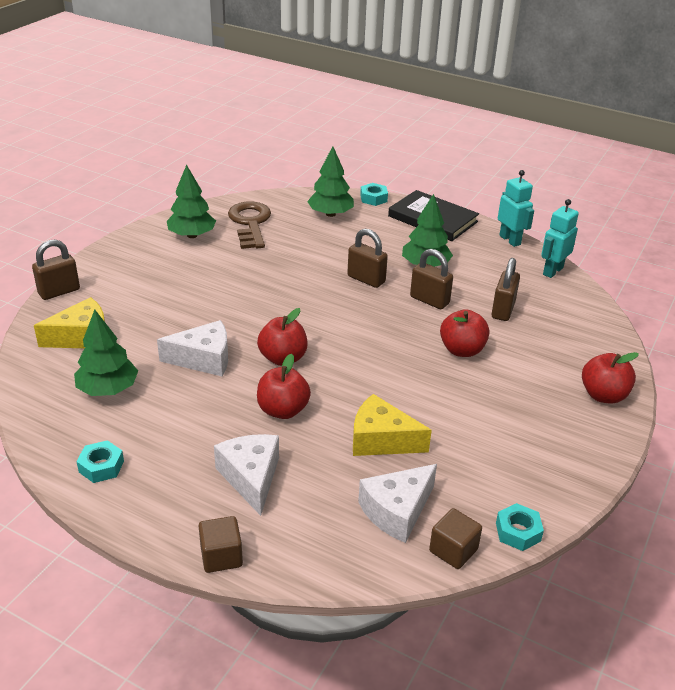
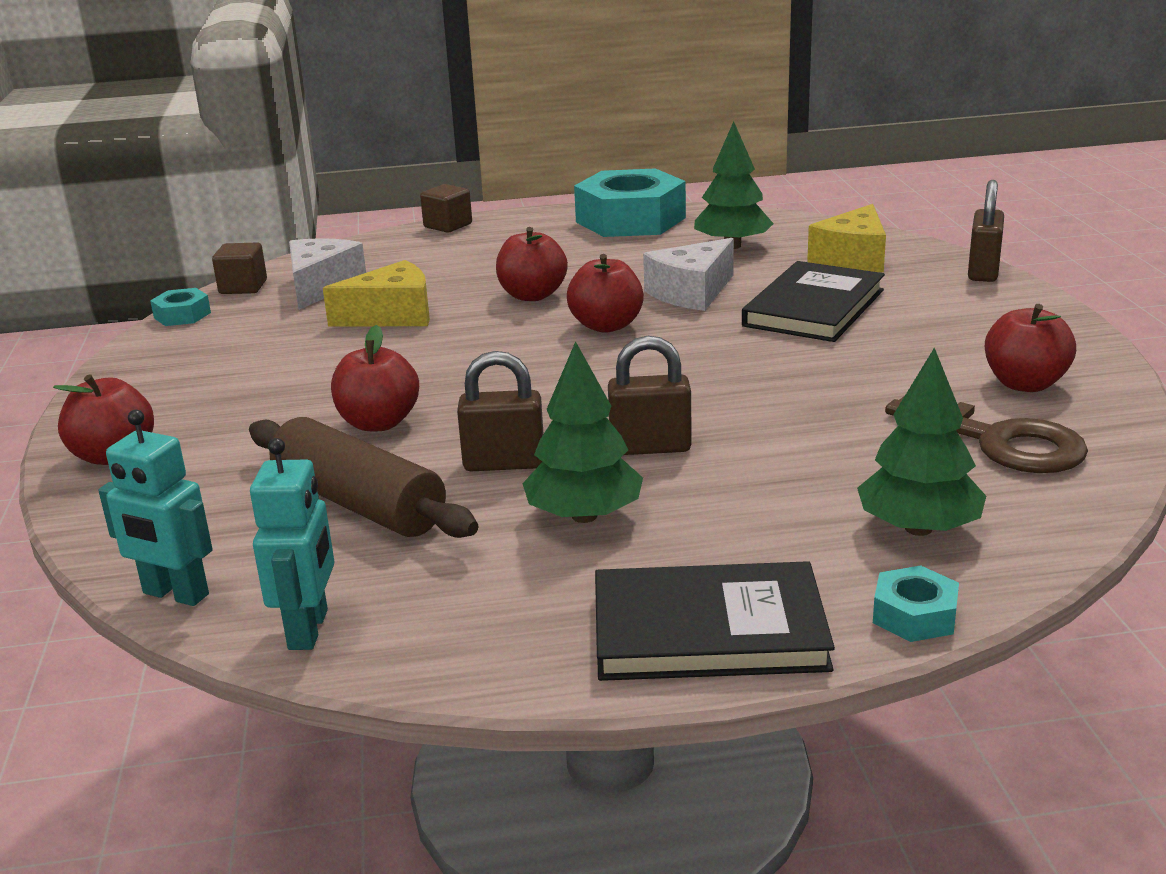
camera: 145 degrees right, 10 degrees down
turquoise nut [76,440,124,483] -> turquoise nut [574,168,686,237], size x2.27
green tree [167,164,216,238] -> red apple [985,304,1076,392]
white cheese [214,434,279,516] -> none
brown padlock [492,258,520,321] -> brown rolling pin [249,417,478,538]
turquoise robot [498,170,534,247] -> turquoise robot moved to [98,410,213,606]
none -> black book [742,261,885,342]

